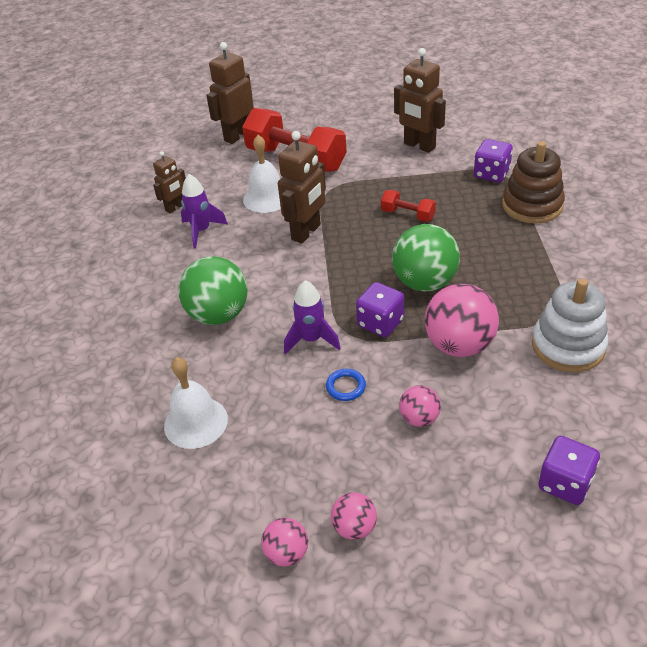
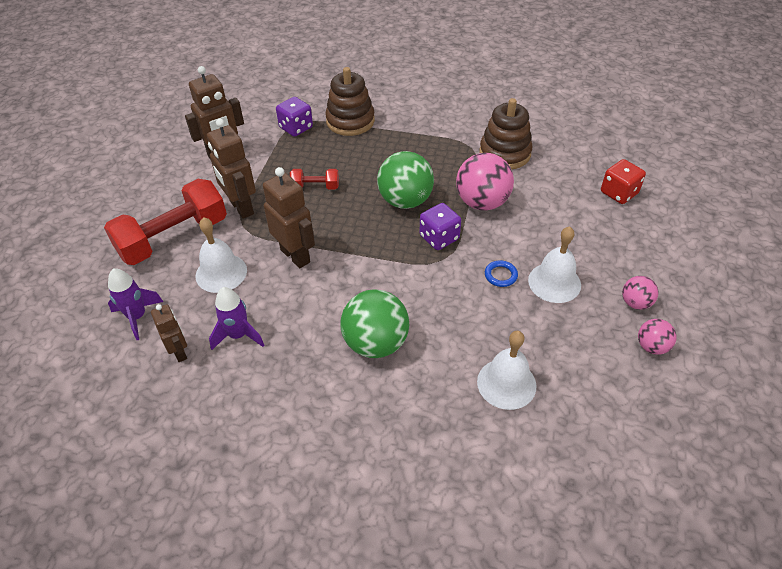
camera: 75 degrees left, 5 degrees up
brown robot [206,42,254,144] -> brown robot moved to [207,119,256,219]
purple rocket [284,280,341,354] -> purple rocket moved to [108,268,163,340]
red dumbbell [381,190,436,222] -> red dumbbell turned 45 degrees clockwise [290,169,339,190]
pink ball [399,385,441,427] -> none
white stacking toy [532,278,609,372] -> brown stacking toy [480,98,533,169]
purple dice [538,436,600,505] -> red dice [601,159,646,204]
none -> white bell [528,226,581,303]

